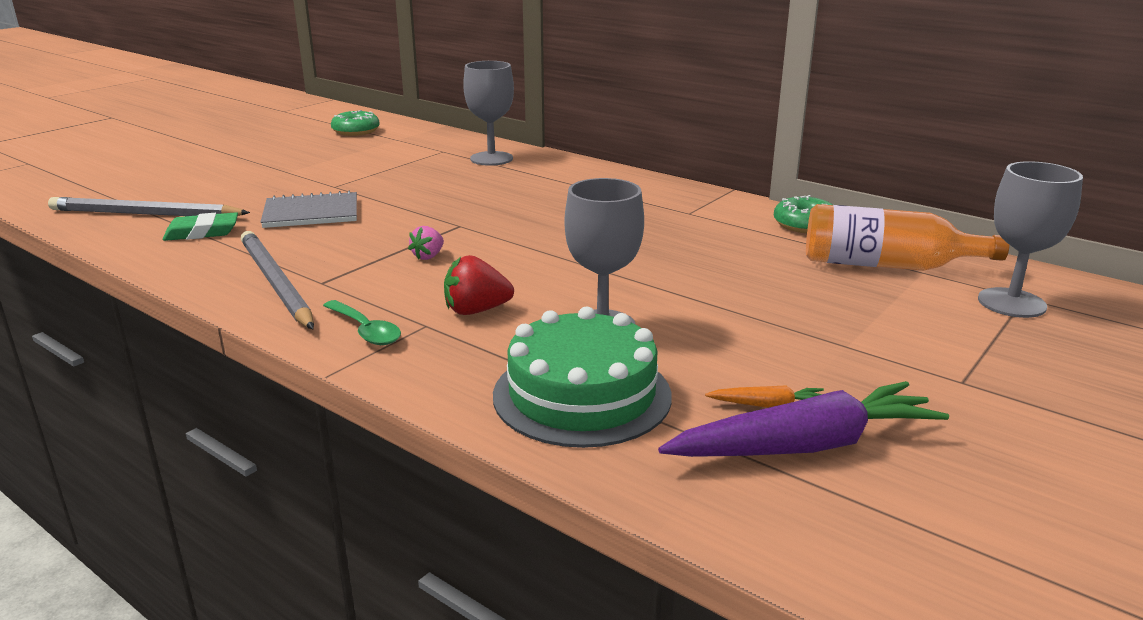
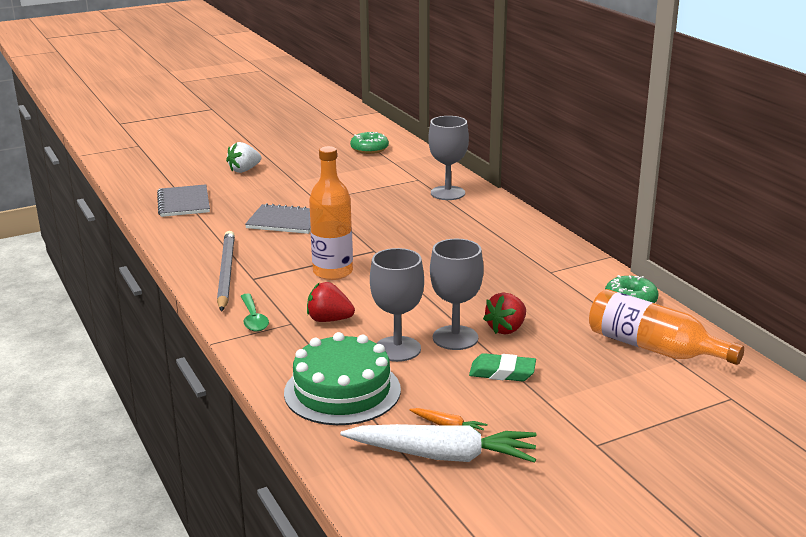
camera: 25 degrees right, 0 degrees up
grey pencil [48,197,250,216] -> grey notebook [157,184,210,217]
green eraser [162,212,238,241] -> green eraser moved to [469,353,536,381]
pink strawberry [408,226,444,260] -> orange bottle [309,146,353,280]
purple carrot [658,381,949,457] -> white carrot [340,424,537,463]
grey goblet [978,161,1083,318] -> grey goblet moved to [430,239,484,350]
none -> white strawberry [226,142,261,173]
none -> red strawberry [483,292,526,334]

